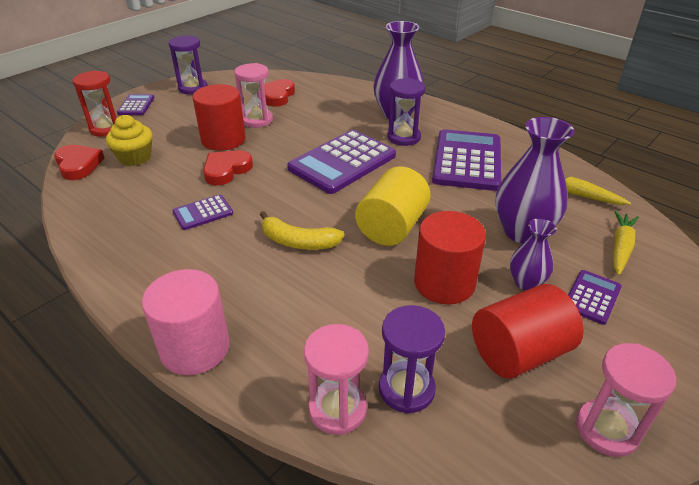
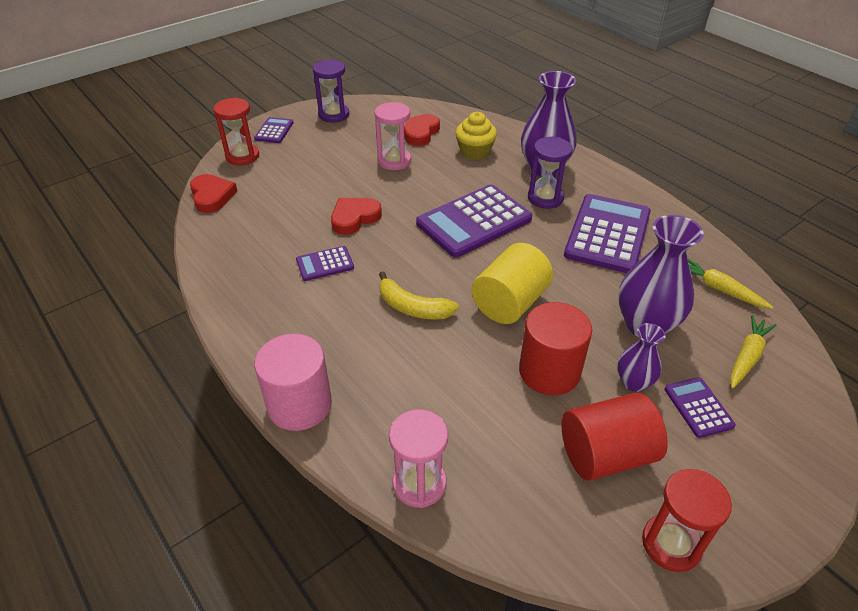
camera: 10 degrees right, 5 degrees up
yellow cupcake [106,115,152,166] -> yellow cupcake moved to [455,112,497,160]
red cylinder [193,84,246,151] -> none
purple hourglass [379,305,445,414] -> none
purple calculator [568,270,622,325] -> purple calculator turned 60 degrees counterclockwise [665,377,736,438]
pink hourglass [576,343,676,457] -> red hourglass [642,469,732,572]

